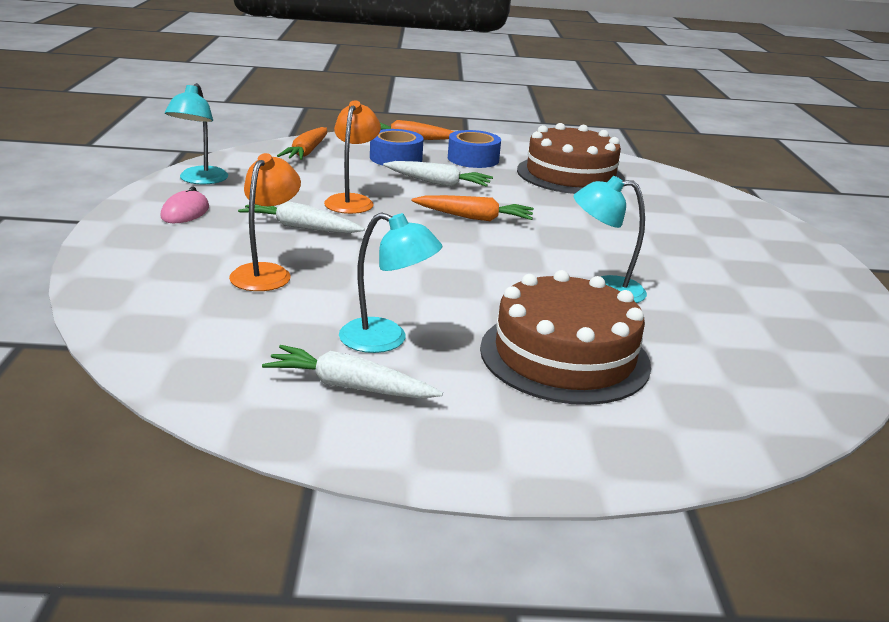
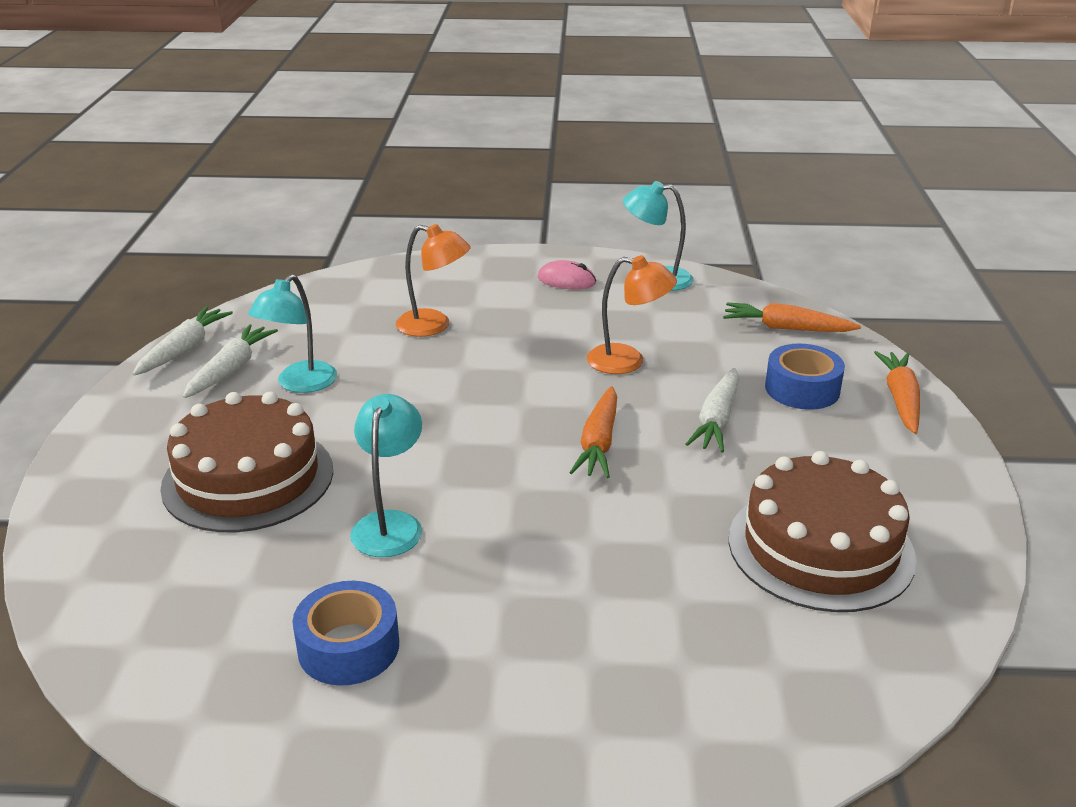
camera: 95 degrees right, 5 degrees up
white carrot [238,201,365,233] -> white carrot moved to [133,306,233,376]
blue tape [448,130,501,168] -> blue tape moved to [293,581,399,686]

